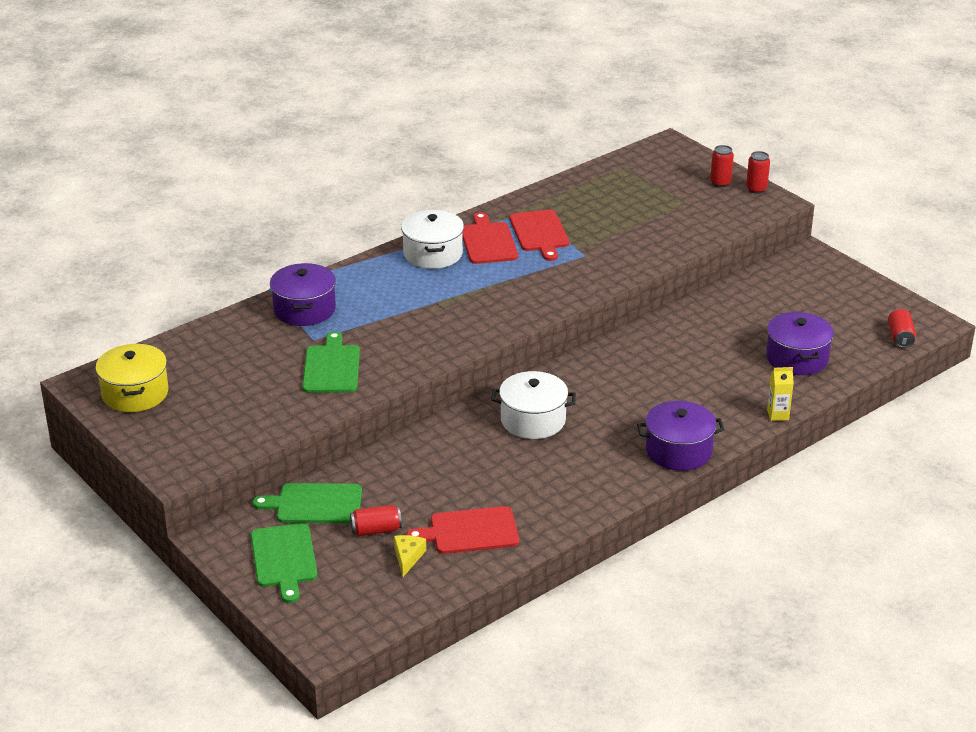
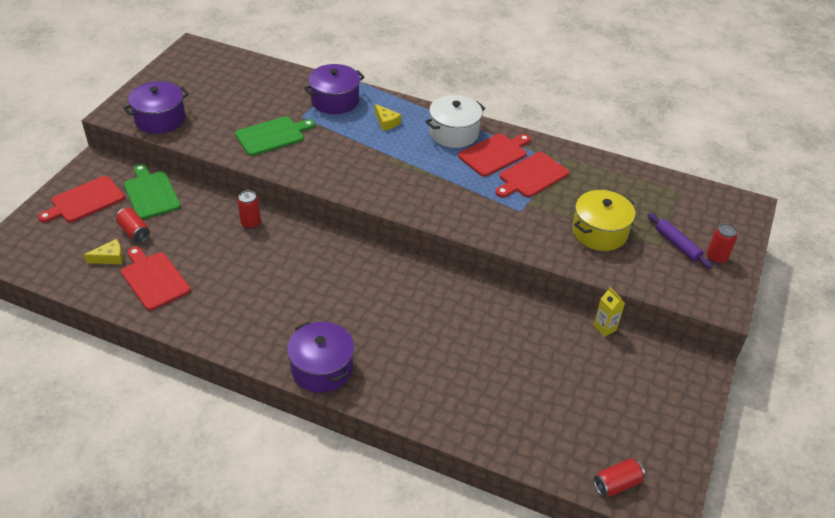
camera: 60 degrees right, 10 degrees up
yellow pot [95,344,169,412] -> yellow pot moved to [572,190,635,251]
green cutting board [251,523,317,603] -> red cutting board [38,176,125,223]
white pot [491,371,576,439] -> none
red can [746,151,770,194] -> red can moved to [237,190,261,229]
purple pot [766,312,834,375] -> purple pot moved to [123,81,189,134]
yellow carton [767,367,794,421] -> yellow carton moved to [593,287,625,337]
none -> yellow cheese [375,104,401,131]
none -> purple rolling pin [648,213,713,269]

